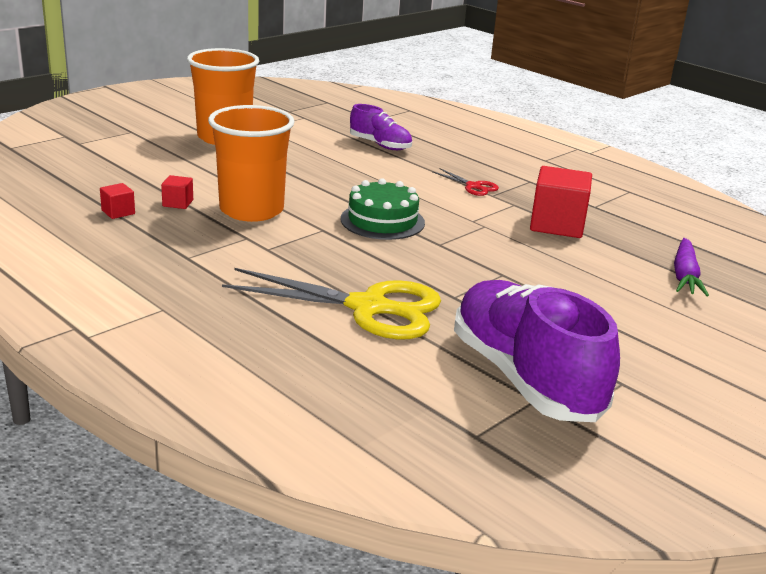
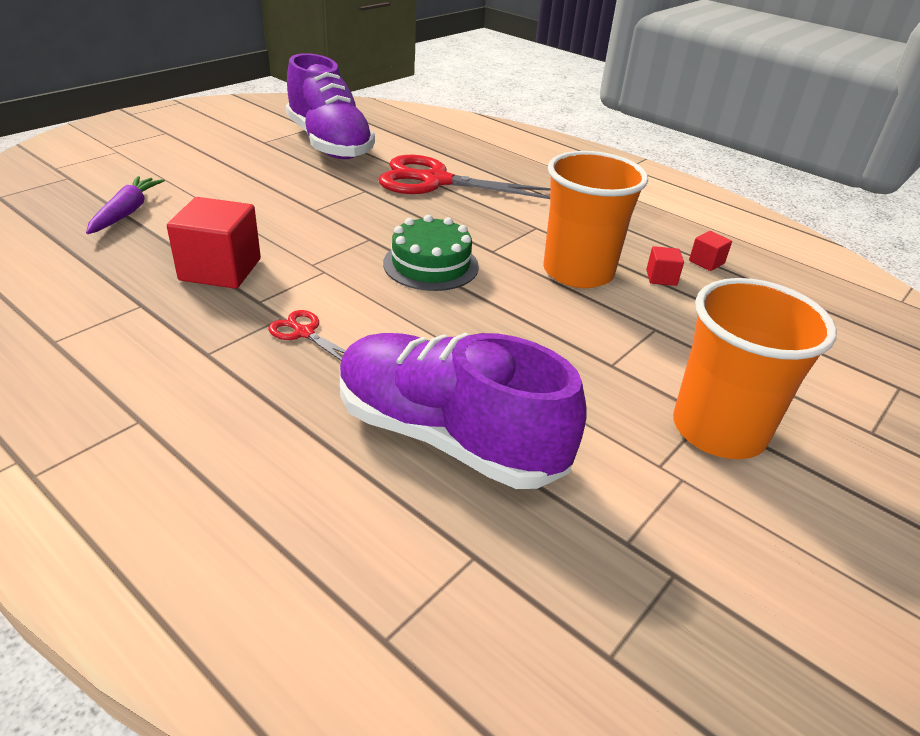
camera: 175 degrees right, 10 degrees up
yellow scissors [222,268,441,340] -> red scissors [378,155,550,199]
purple shoe [350,104,412,150] -> purple shoe [340,333,587,489], size x1.93

